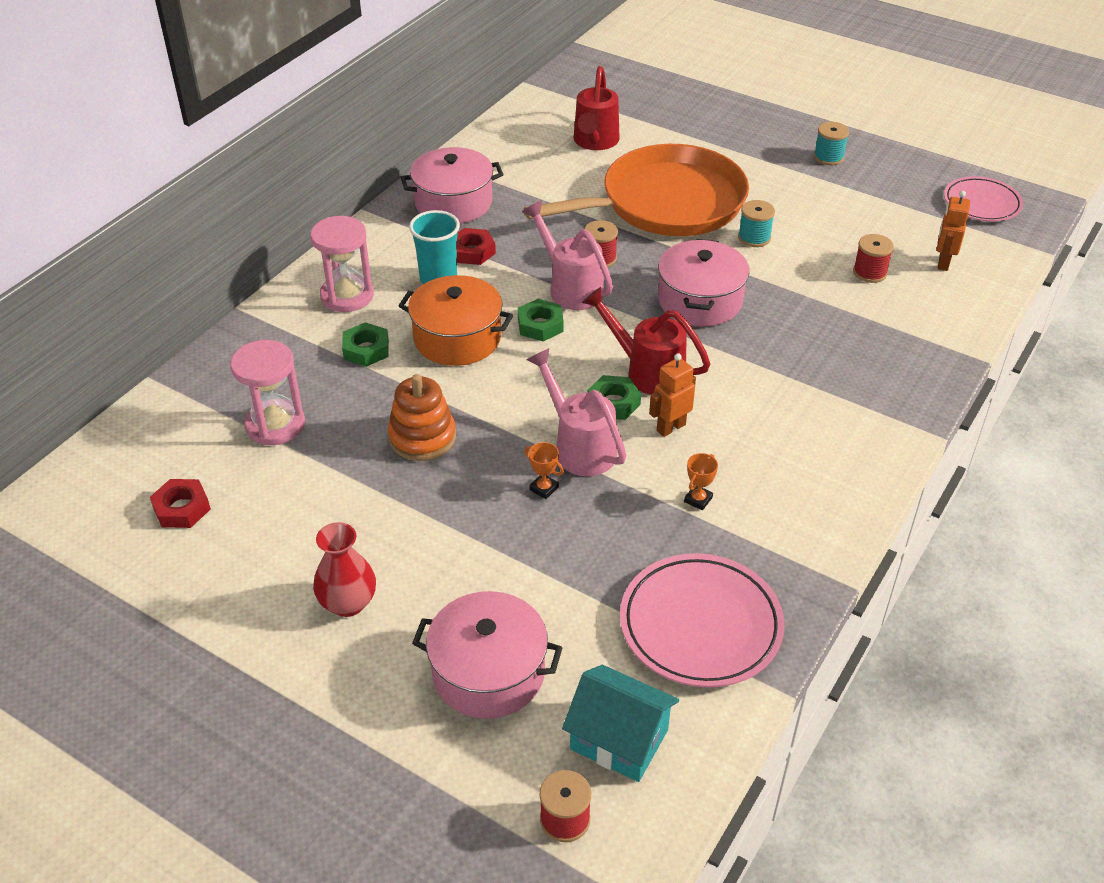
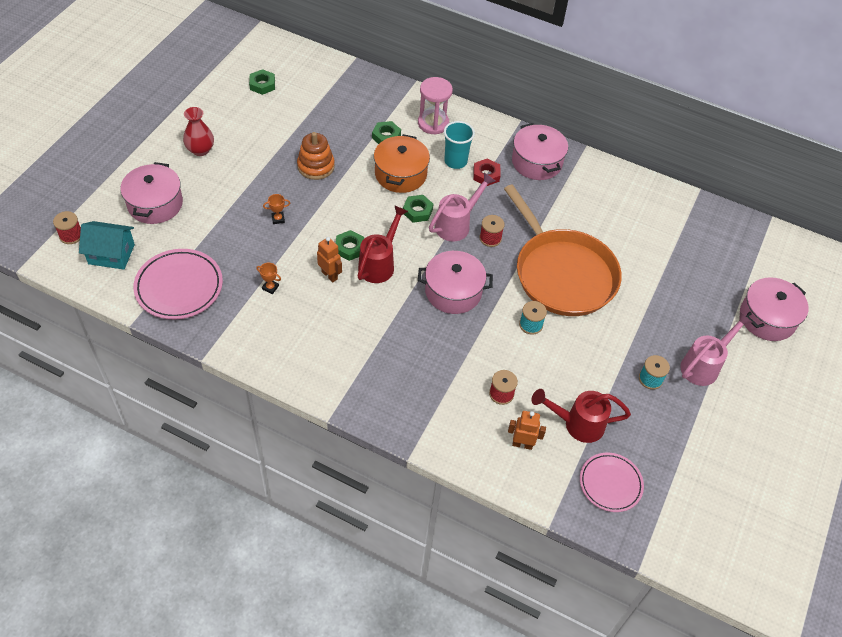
camera: 80 degrees right, 10 degrees up
red nut [150,479,211,528] -> green nut [249,69,275,95]
pink hourglass [230,340,305,445] -> none
orange trophy [524,442,564,499] -> orange trophy turned 45 degrees clockwise [263,194,290,224]
pink watering can [526,348,626,476] -> pink watering can moved to [680,312,752,386]
turquoise house [562,665,679,782] -> turquoise house turned 75 degrees clockwise [79,221,135,270]
red watering can [574,66,619,150] -> red watering can moved to [532,389,631,443]
none -> pink pot [740,277,809,341]

